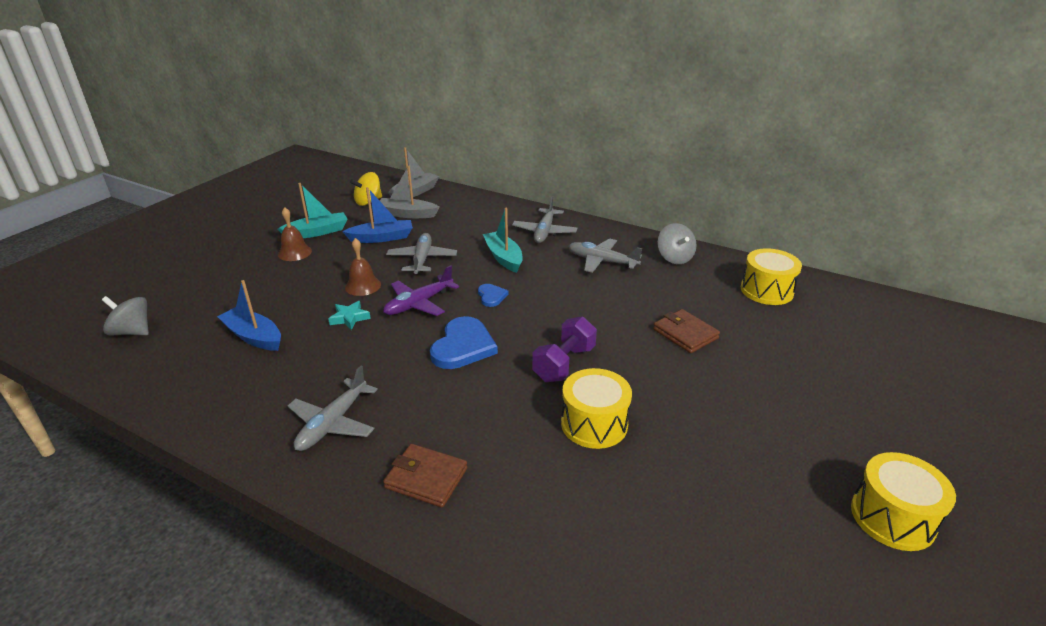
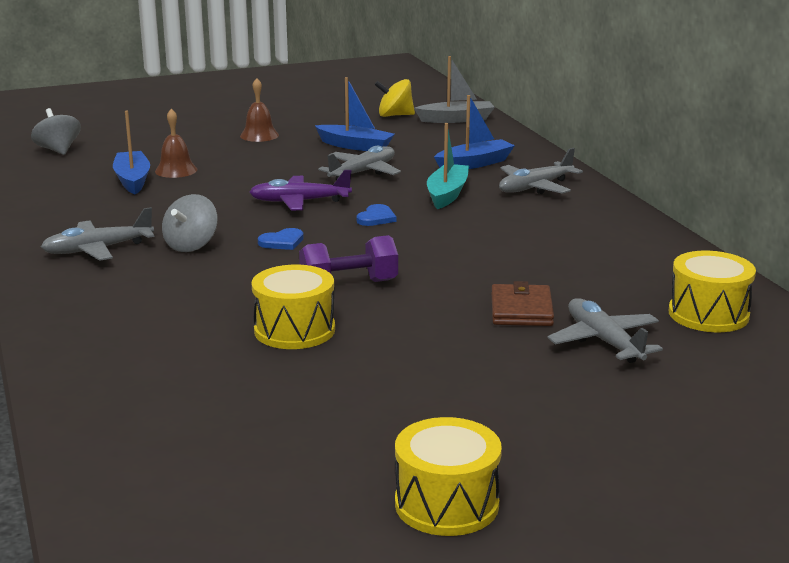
camera: 40 degrees right, 10 degrees down
turquoise boat [277,183,348,238] -> none
turquoise star [328,301,371,330] -> none
brown bell [345,238,381,296] -> brown bell moved to [155,109,197,178]
grey boat [379,166,440,218] -> none
brown wallet [383,444,467,507] -> none
blue heart [430,316,498,369] -> blue heart [258,228,304,250], size x0.53
grey plane [568,238,642,273] -> grey plane moved to [548,298,663,363]
grey spinning top [657,223,697,264] -> grey spinning top moved to [162,194,218,252]
none -> blue boat [434,95,515,169]

